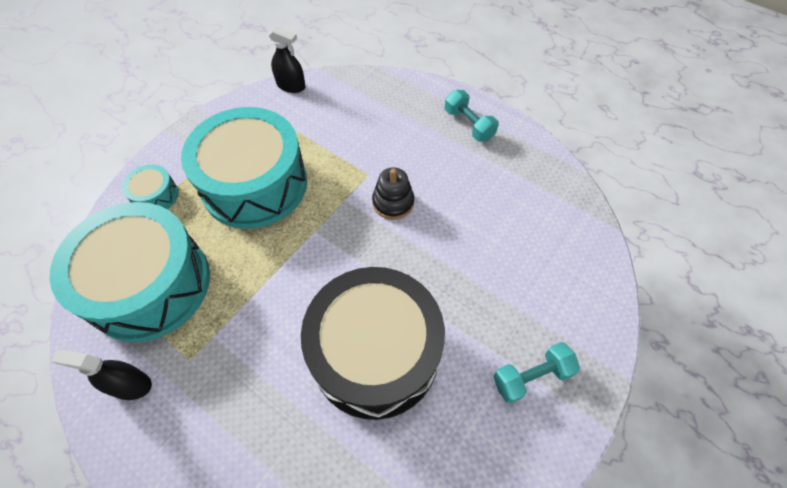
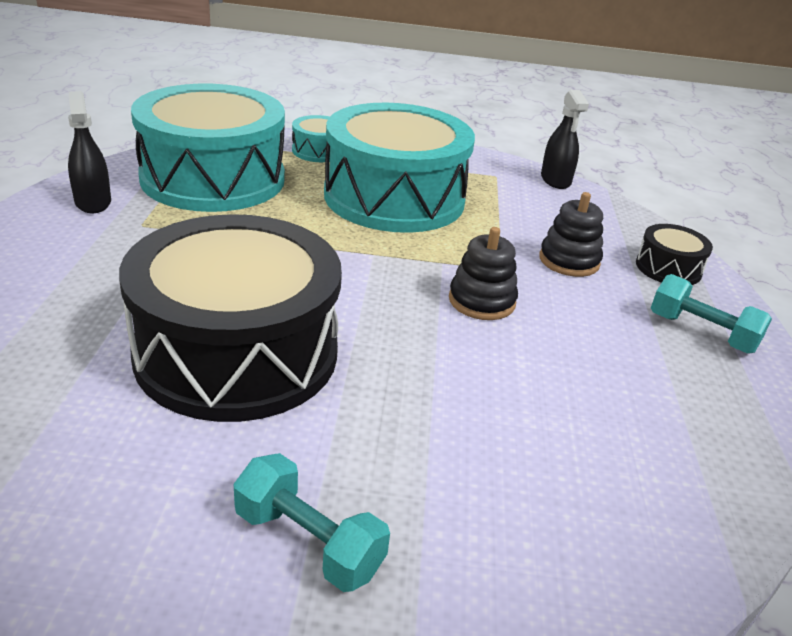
camera: 55 degrees right, 25 degrees down
turquoise dumbbell [444,90,499,141] -> turquoise dumbbell turned 75 degrees counterclockwise [651,274,772,354]
none -> black stacking toy [539,192,603,277]
none -> black drum [636,224,713,285]

